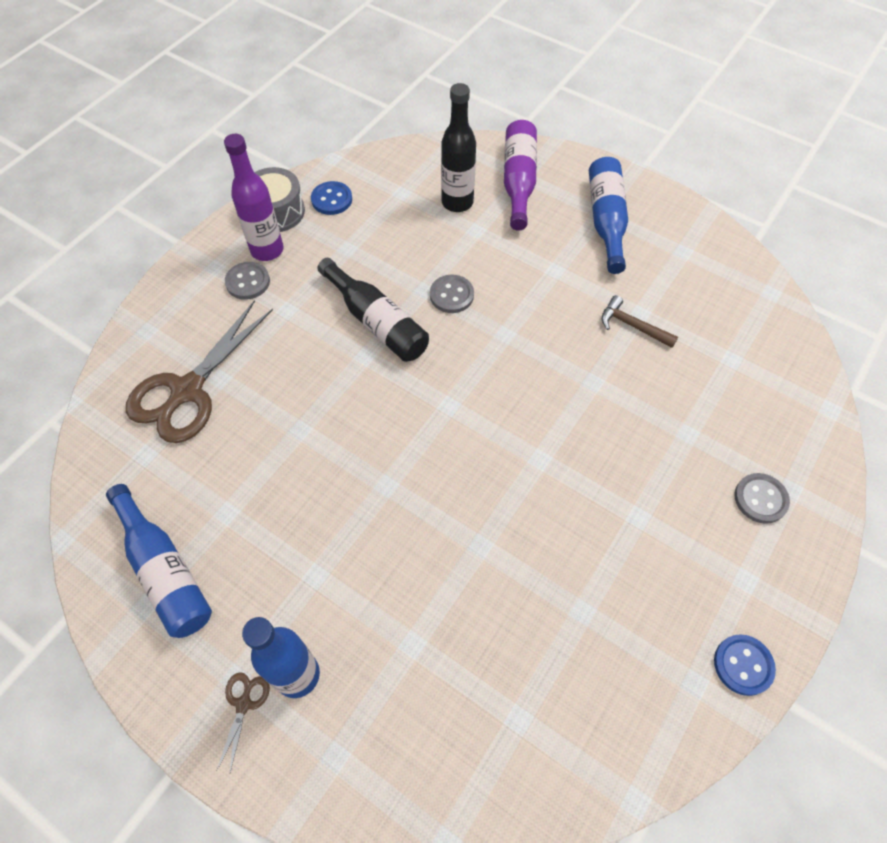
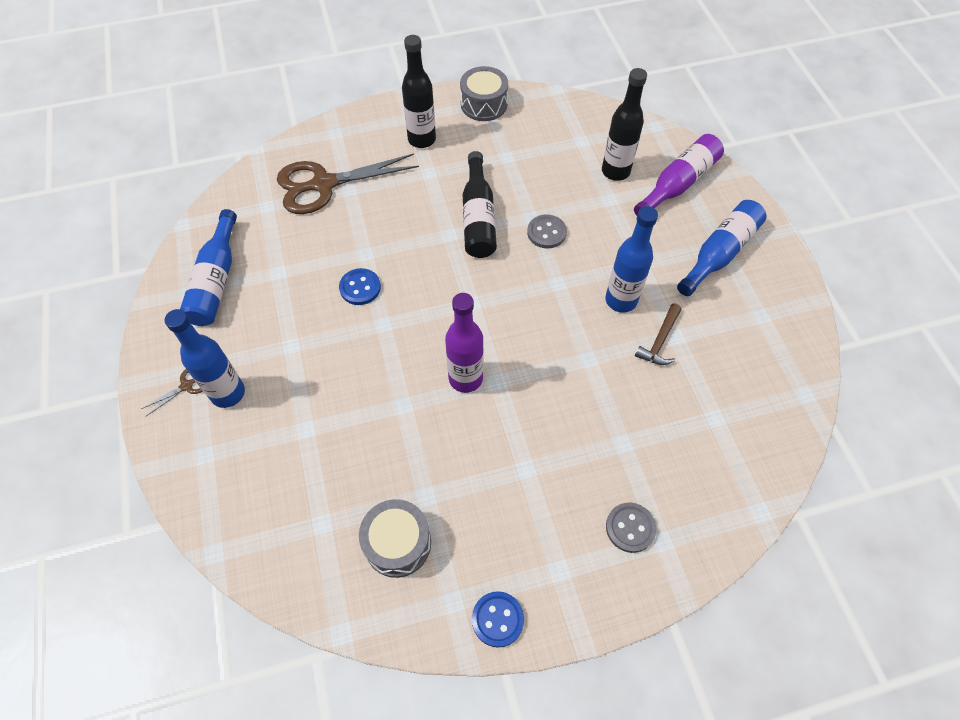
camera: 40 degrees right, 0 degrees up
purple bottle [224,134,284,261] -> purple bottle moved to [445,293,484,393]
grey button [225,262,270,300] -> black bottle [402,35,436,148]
blue button [311,181,352,215] -> blue button moved to [339,268,381,305]
brown hammer [602,295,678,348] -> brown hammer turned 135 degrees counterclockwise [635,304,682,365]
none -> grey drum [359,499,431,578]
none -> blue bottle [605,206,658,313]

